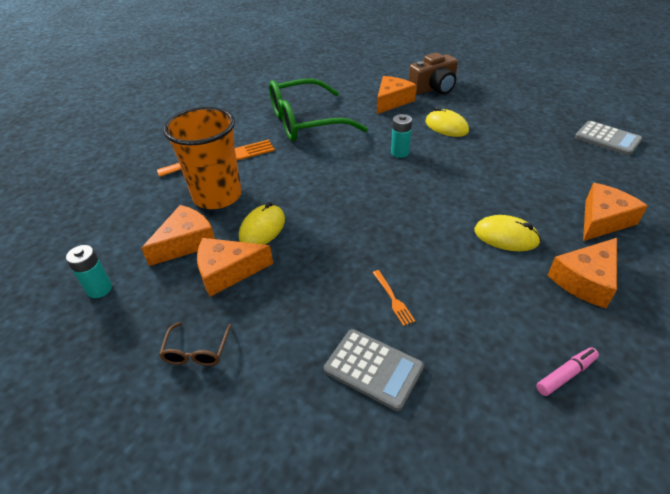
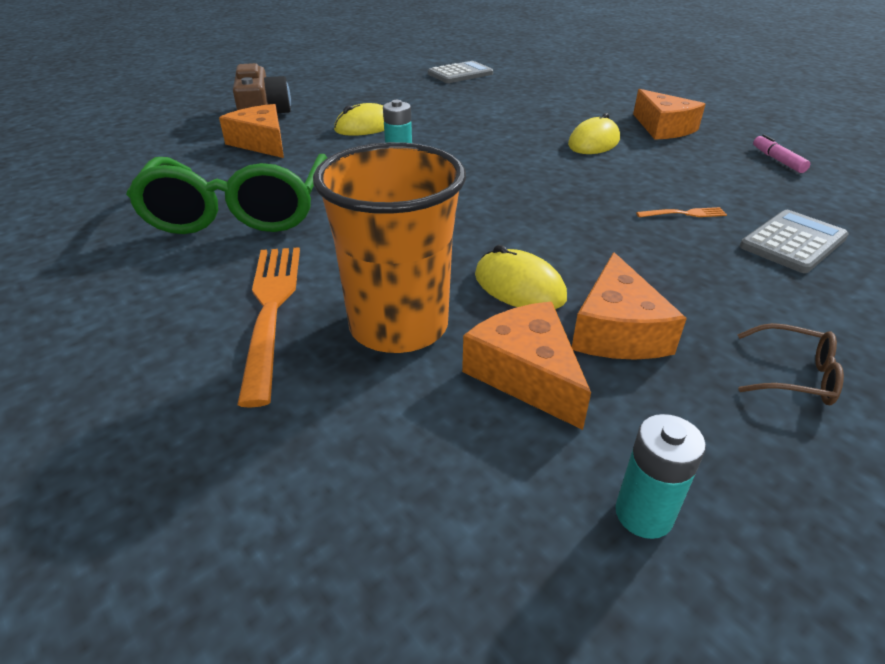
camera: 75 degrees left, 5 degrees down
orange cheese [583,183,648,241] -> none

